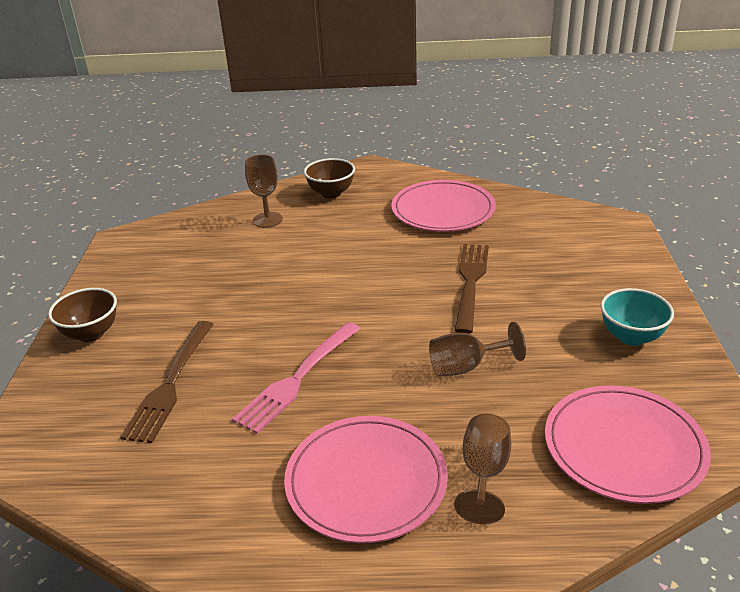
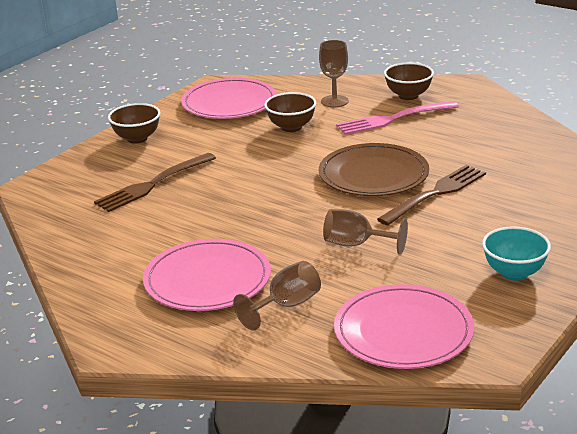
camera: 35 degrees right, 5 degrees down
pink fork [232,322,360,434] -> pink fork moved to [336,101,459,135]
pink plate [391,180,496,232] -> pink plate moved to [181,78,277,119]
none -> brown bowl [264,92,316,132]
none -> brown plate [319,143,429,196]

